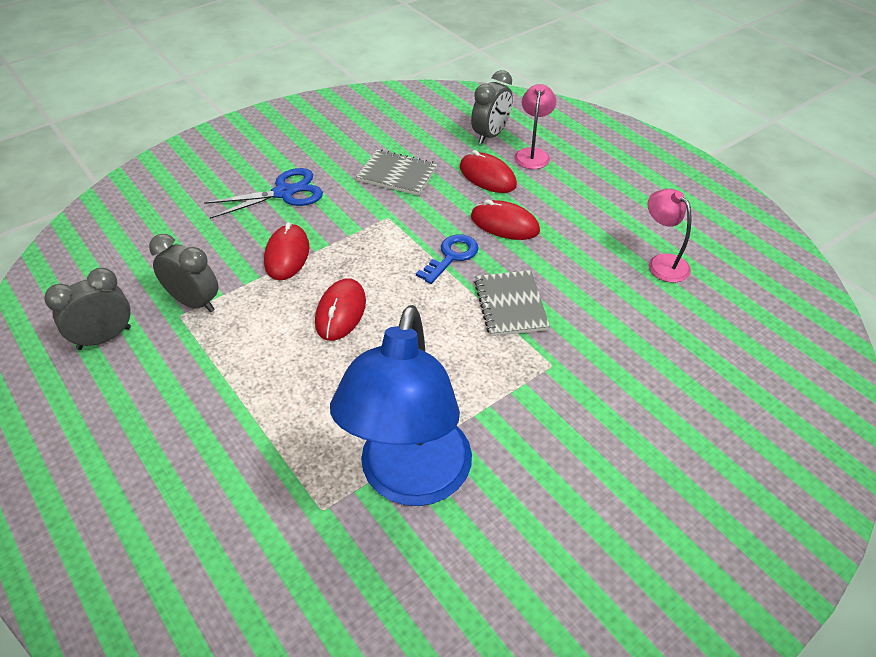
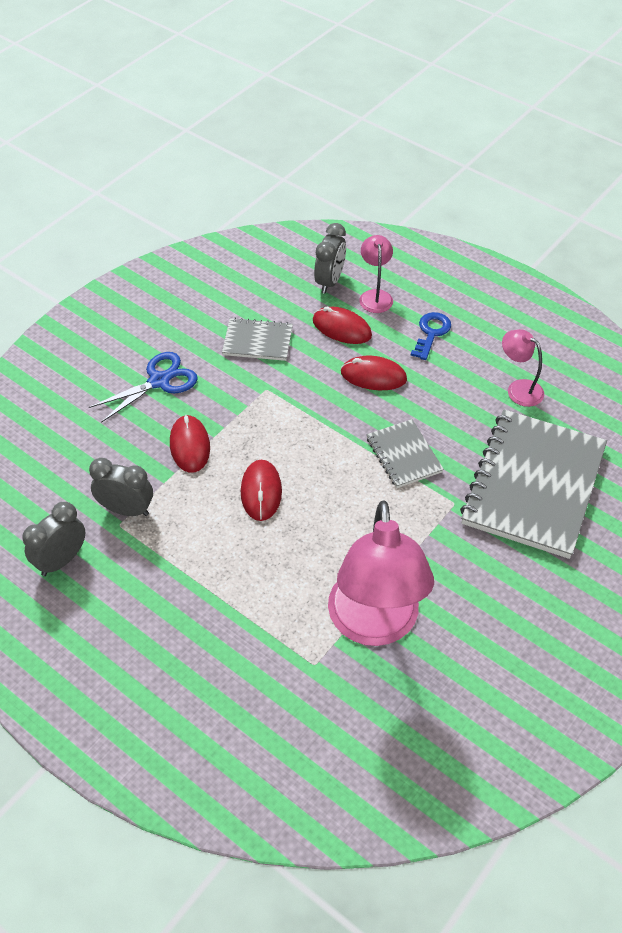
camera: 15 degrees left, 5 degrees up
blue lamp [330,305,472,506] -> pink lamp [328,500,434,646]
blue key [416,234,479,284] -> blue key moved to [410,312,451,360]
none -> grey notebook [460,410,607,559]

